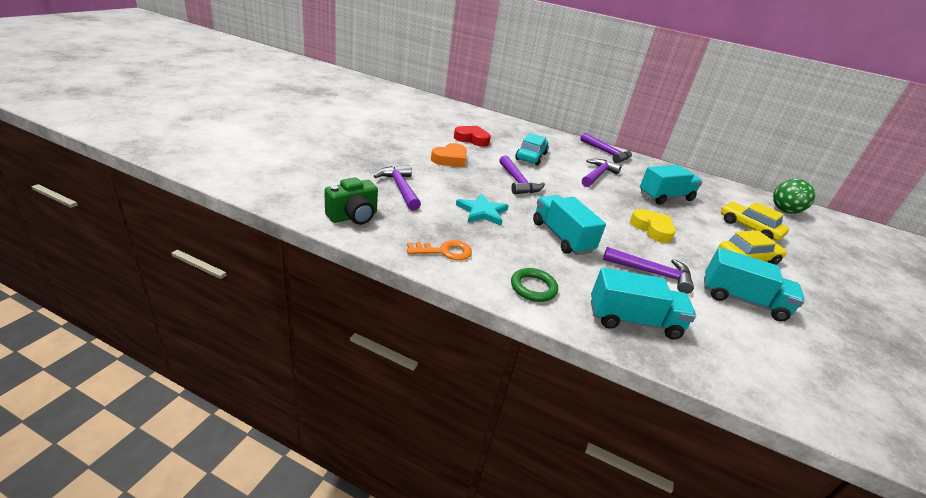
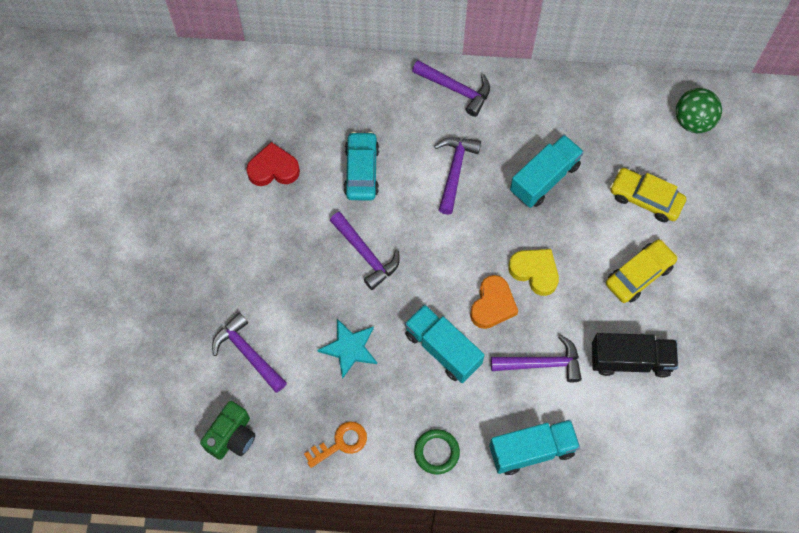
camera: 15 degrees left, 35 degrees up
orange heart [431,143,467,167] -> orange heart moved to [470,275,518,329]
turquoise truck [704,247,805,321] -> black truck [592,333,678,378]

